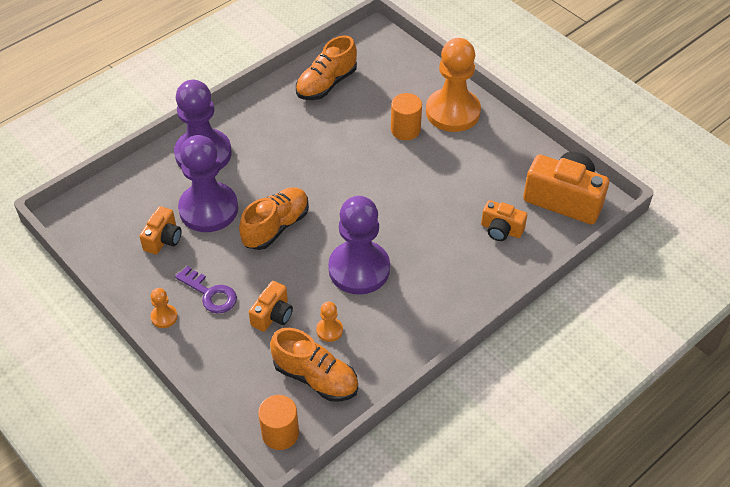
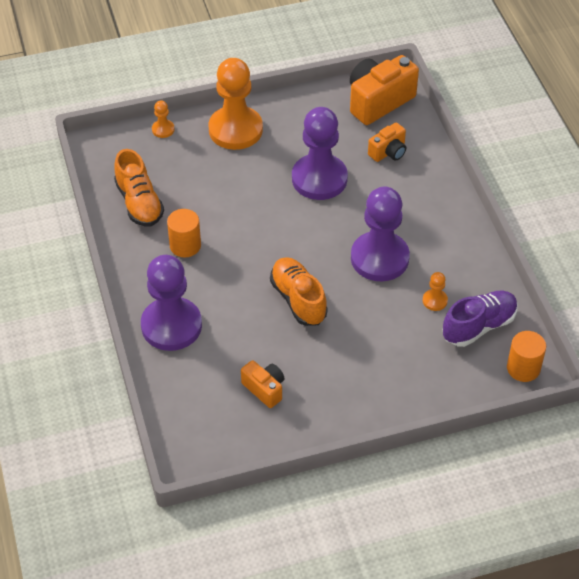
camera: 65 degrees left, 0 degrees up
orange pawn [150,288,178,328] -> orange pawn moved to [152,101,175,138]
purple key [175,266,237,314] -> none
purple pawn [178,135,238,232] -> purple pawn moved to [292,107,348,200]
orange camera [249,281,293,332] -> none
orange shoe [270,328,358,402] -> purple shoe [443,291,518,347]
orange cylinder [391,93,422,140] -> orange cylinder moved to [167,209,201,257]

